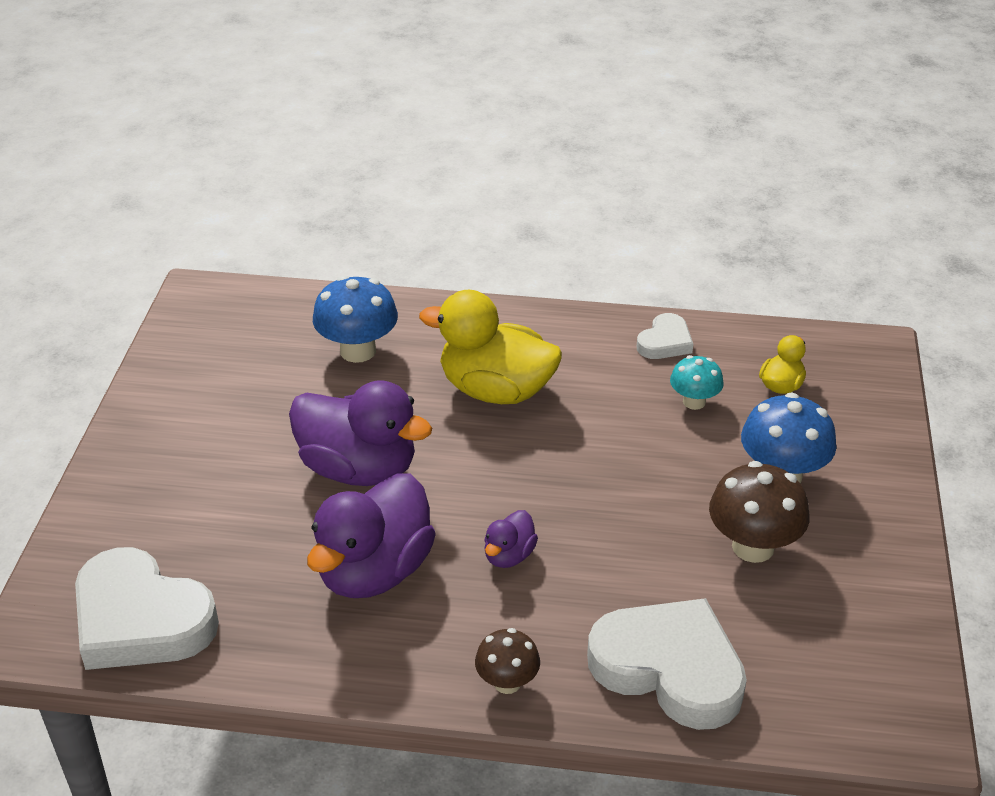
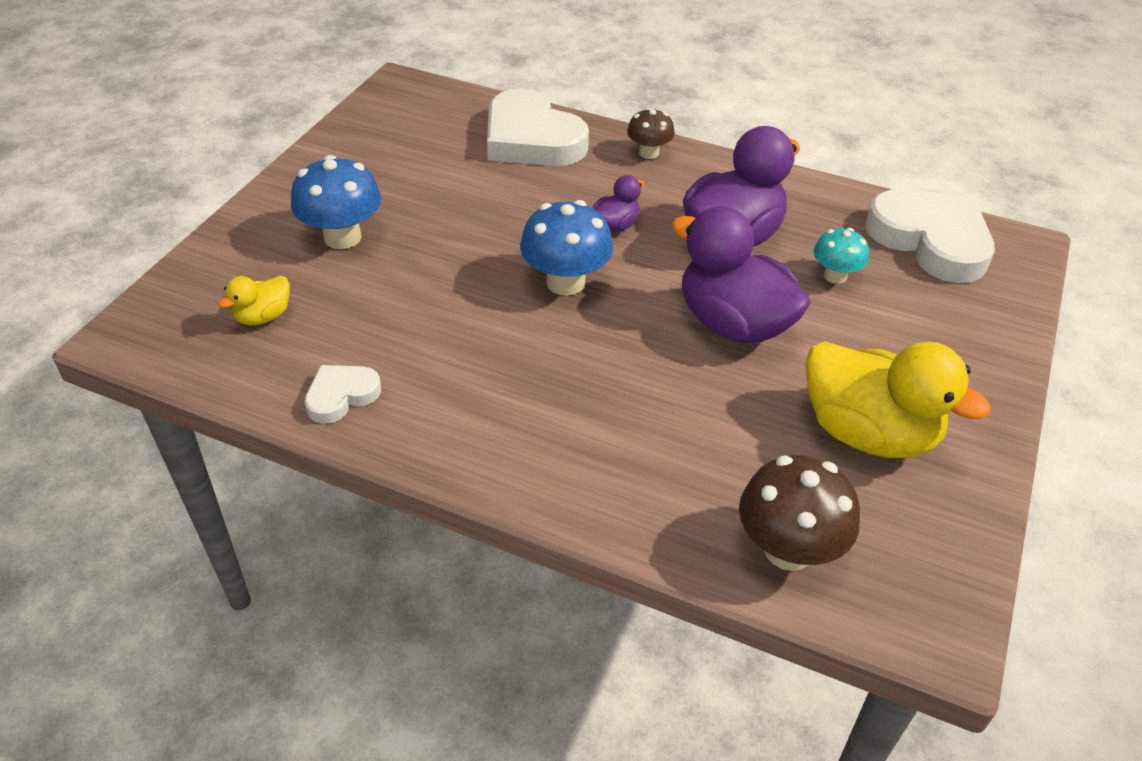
camera: 165 degrees left, 5 degrees up
blue mushroom [313,275,398,363] -> blue mushroom moved to [520,200,613,296]
yellow duck [419,290,562,404] -> yellow duck moved to [805,341,991,458]
turquoise mushroom [670,355,724,410] -> turquoise mushroom moved to [814,228,869,284]
brown mushroom [709,461,809,563] -> brown mushroom moved to [739,455,860,571]

